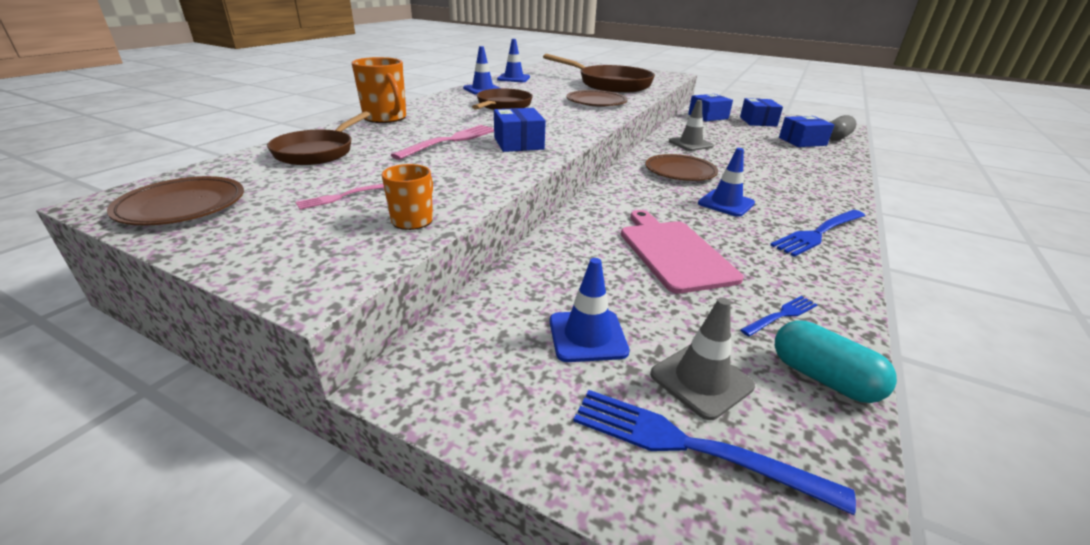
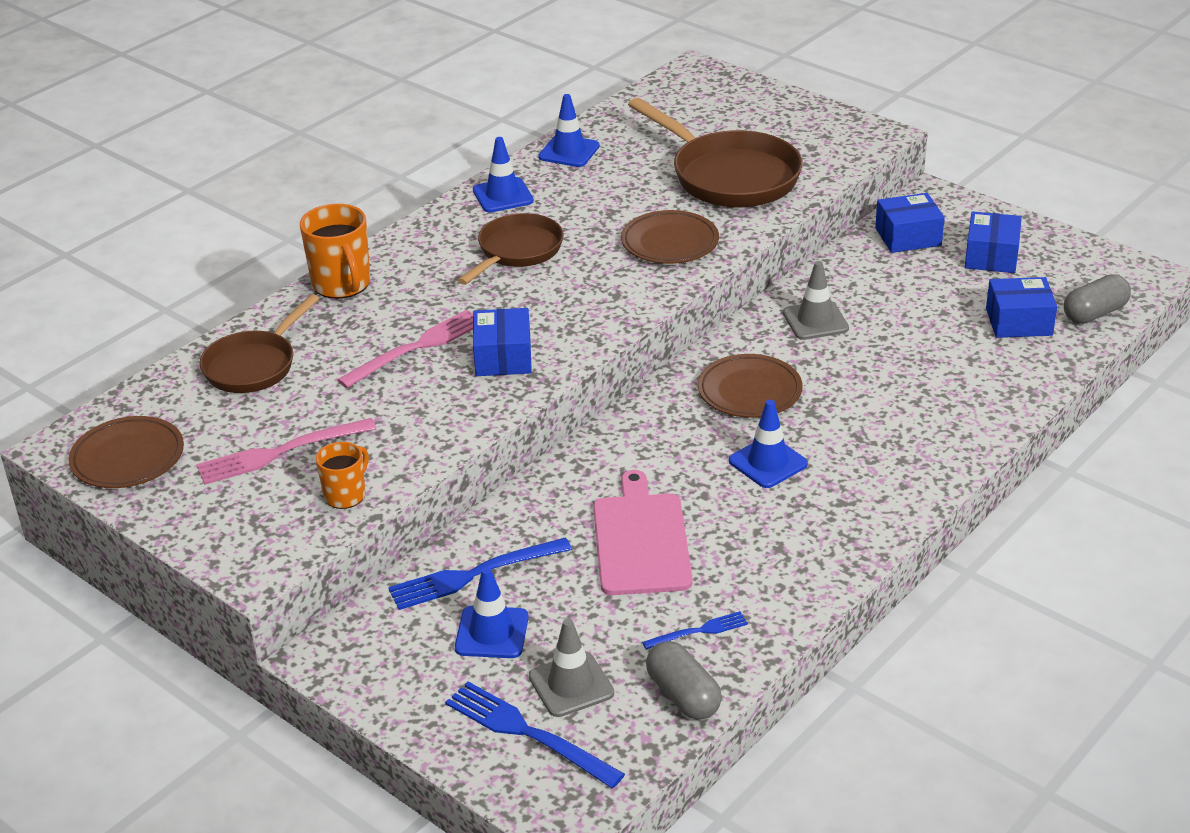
camera: 15 degrees right, 5 degrees up
pink fork [295,184,384,210] -> pink fork [196,418,377,485], size x1.80
blue fork [770,210,865,257] -> blue fork moved to [388,537,572,610]
turquoise capsule [775,321,897,403] -> grey capsule [646,641,722,720]

